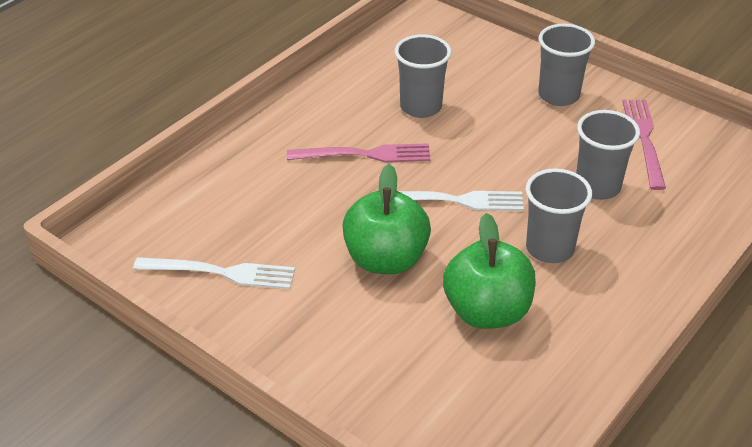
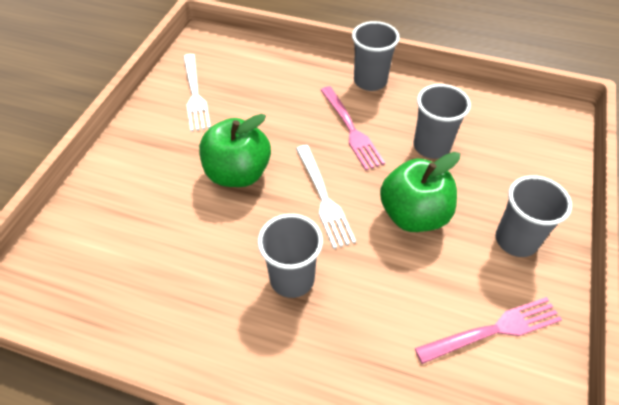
camera: 70 degrees right, 10 degrees up
green apple [443,213,536,329] -> green apple moved to [380,152,460,232]
grey cup [576,110,640,200] -> grey cup moved to [352,21,400,91]

